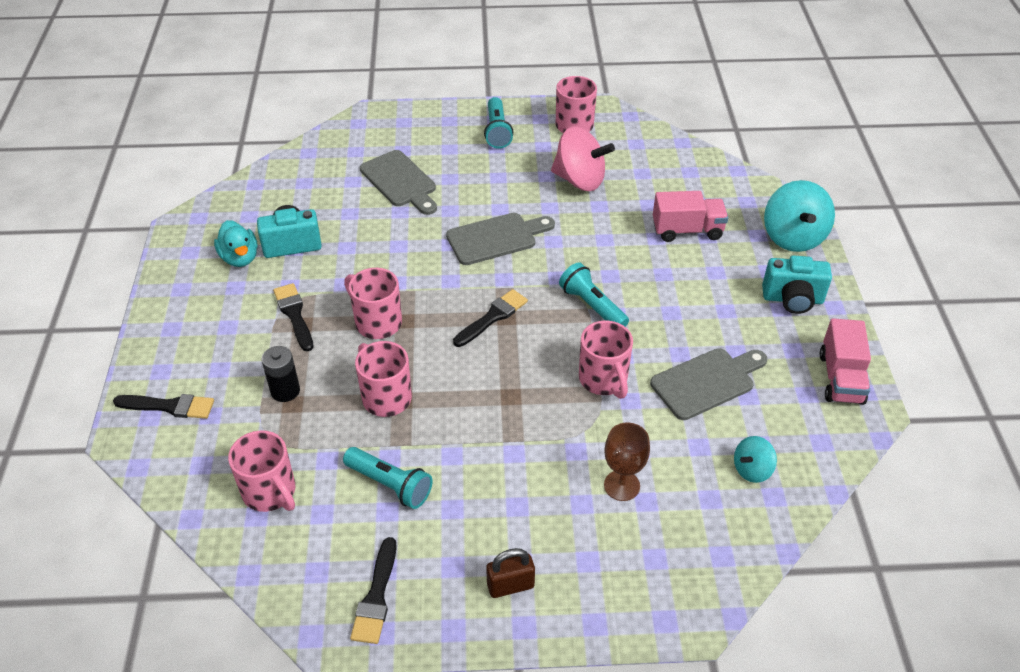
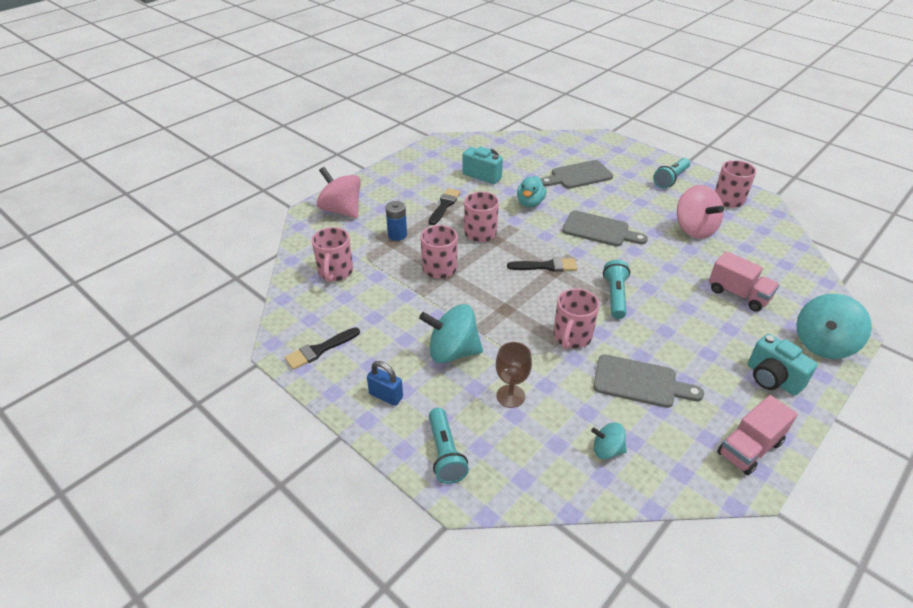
camera: 45 degrees right, 5 degrees down
black brush [113,394,214,419] -> pink spinning top [317,167,361,218]
turquoise duck [214,220,257,267] -> turquoise duck moved to [517,176,547,207]
black battery [262,346,300,402] -> blue battery [385,201,407,241]
turquoise flashlight [343,447,433,509] -> turquoise flashlight moved to [429,408,469,484]
grey cutting board [360,150,437,215] -> grey cutting board turned 60 degrees clockwise [541,160,613,189]
brown padlock [486,548,535,598] -> blue padlock [367,361,403,406]
none -> turquoise spinning top [419,304,483,363]

